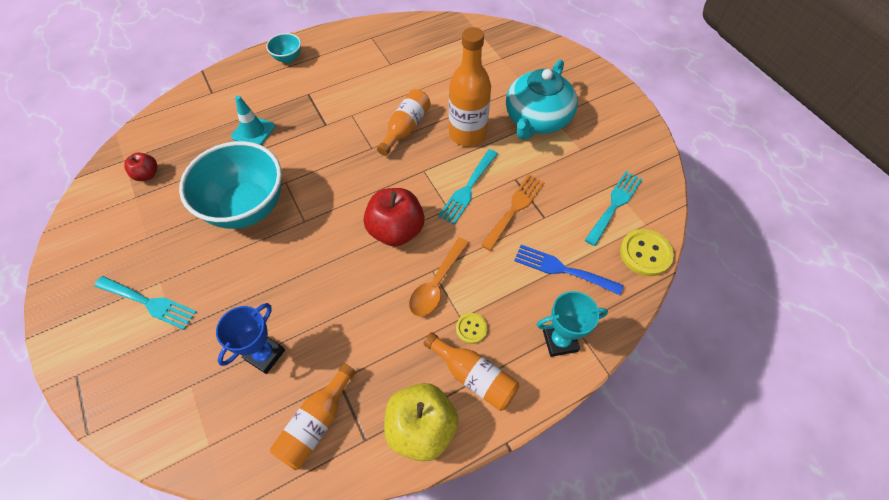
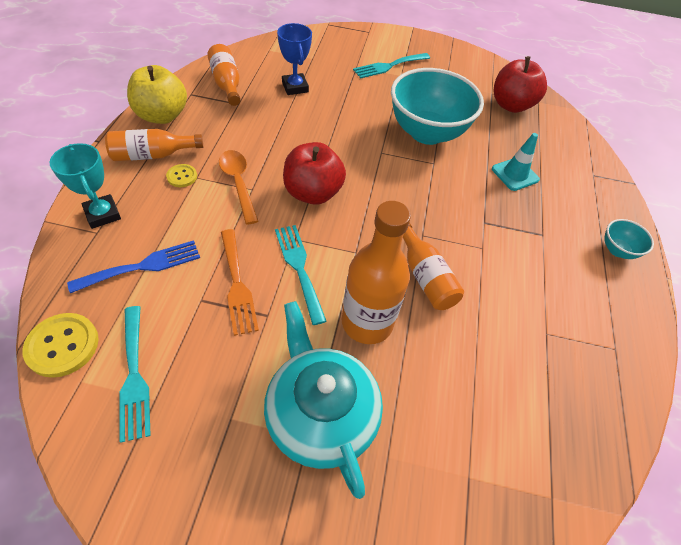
camera: 125 degrees right, 5 degrees down
red apple [124,153,157,181] -> red apple [494,56,547,113], size x1.89
turquoise trophy [537,291,608,357] -> turquoise trophy turned 60 degrees counterclockwise [49,143,121,229]

